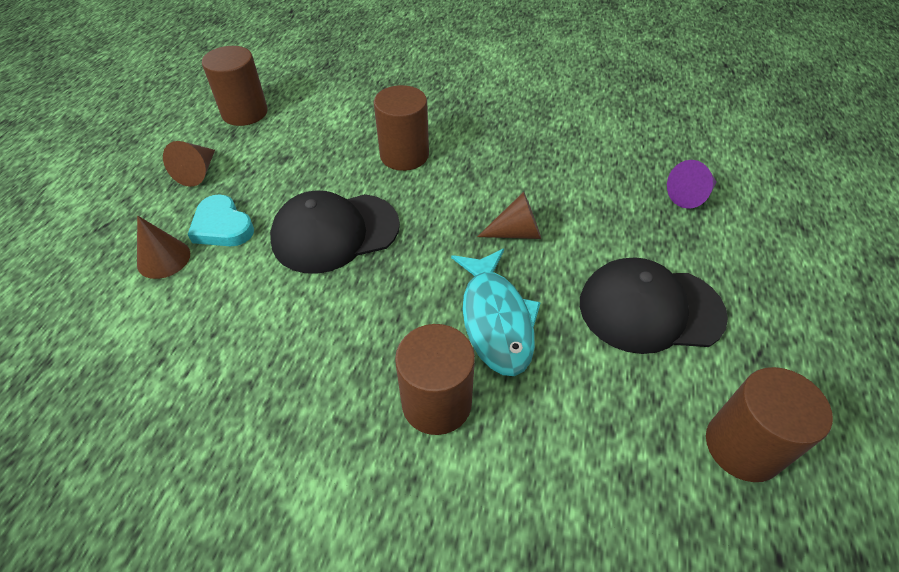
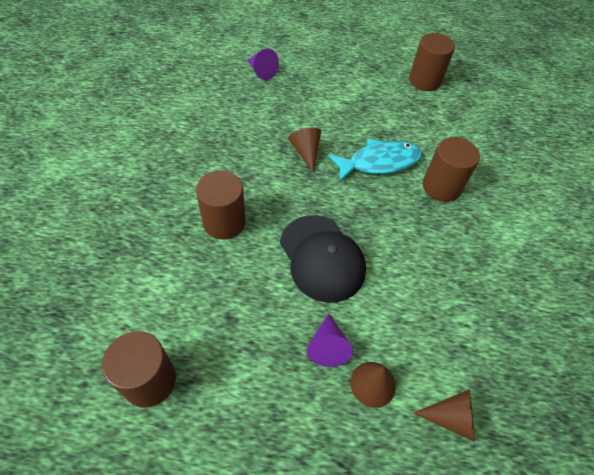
camera: 100 degrees left, 5 degrees up
brown cone [163,141,215,187] -> brown cone moved to [413,389,475,442]
turquoise heart [187,194,254,246] -> purple cone [307,314,353,367]
black cap [580,257,728,354] -> none

